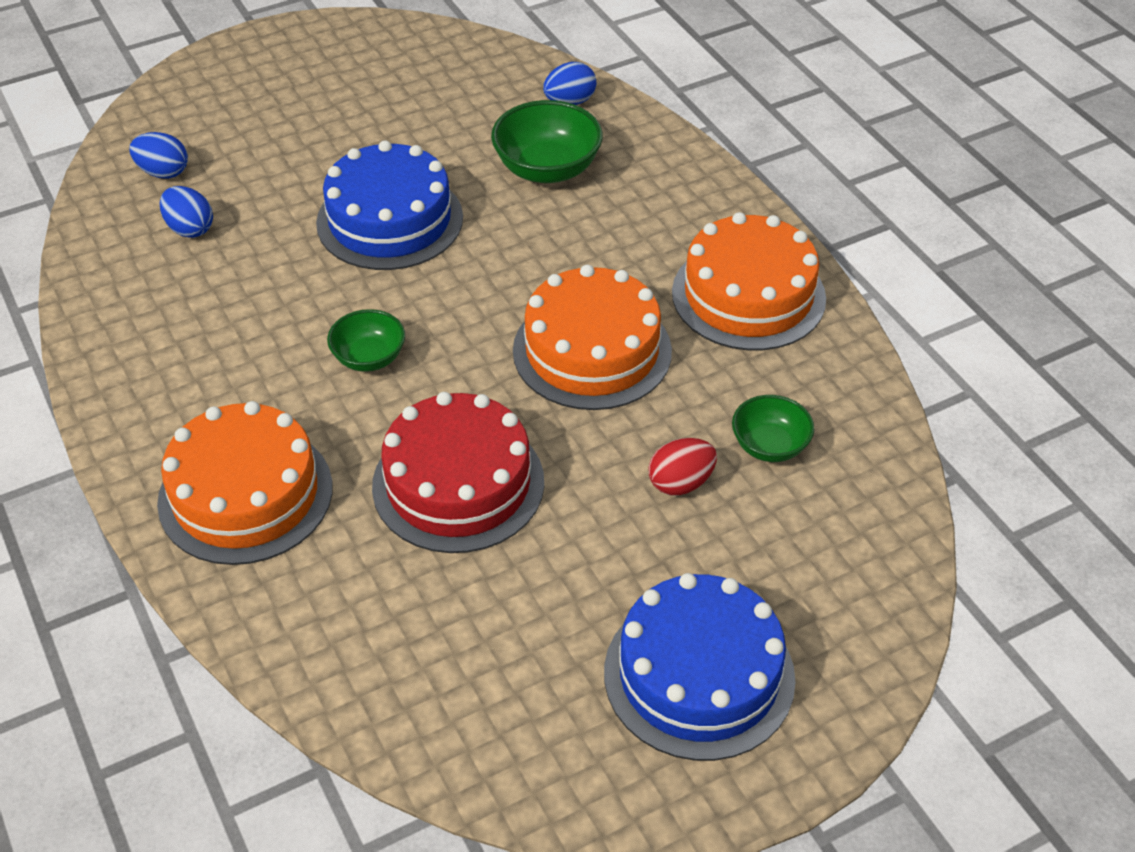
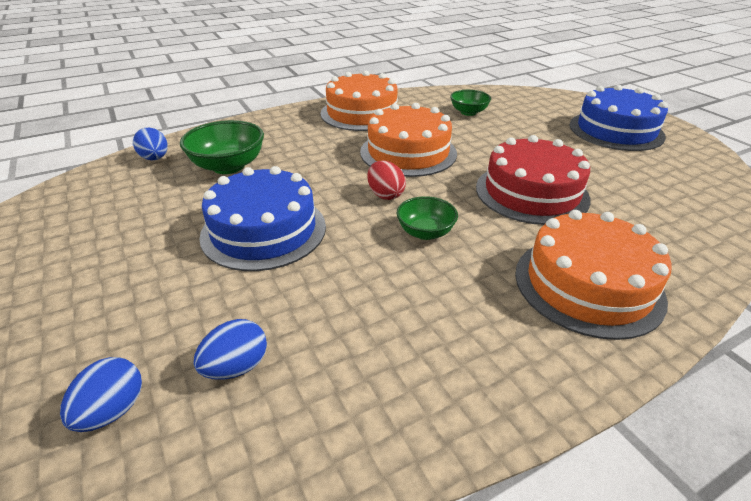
camera: 90 degrees left, 10 degrees down
red egg [648,438,717,496] -> red egg moved to [367,161,406,200]

